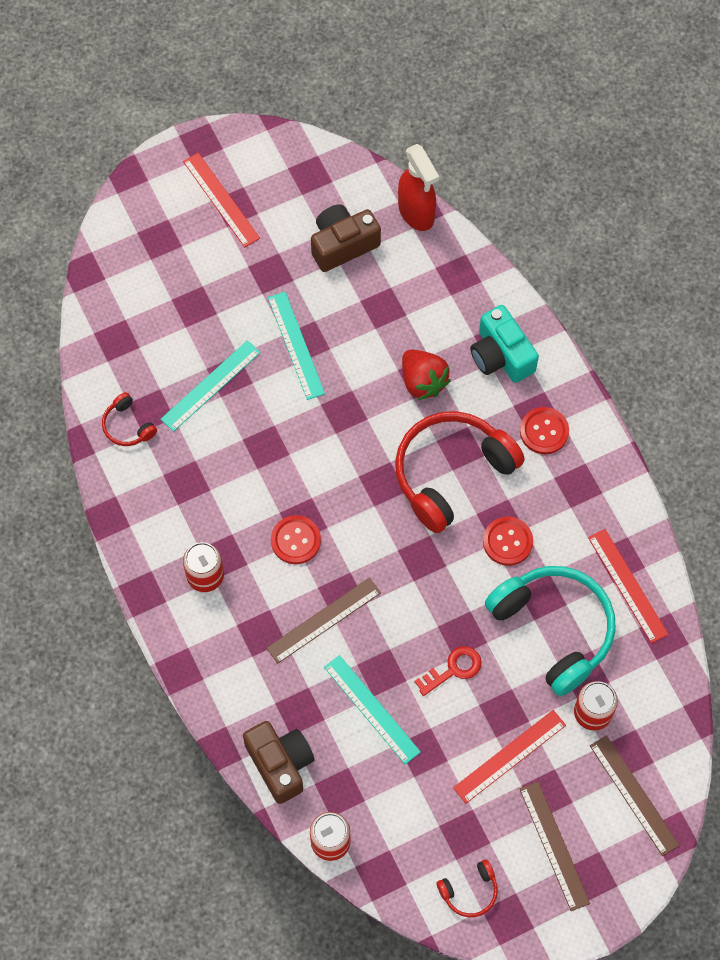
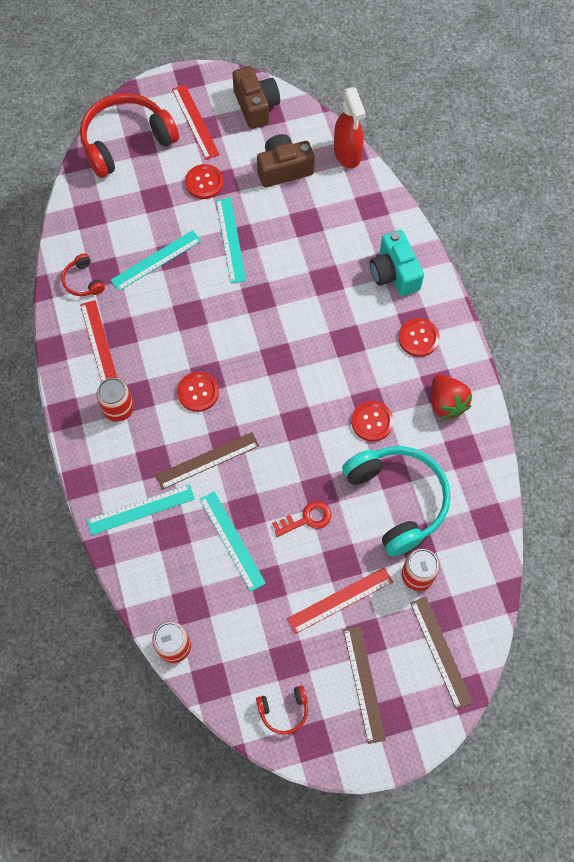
camera: 10 degrees right, 0 degrees up
brown camera [243,721,315,804] -> brown camera moved to [232,66,280,129]
red headphones [395,411,525,533] -> red headphones moved to [80,93,179,178]
red strawberry [402,350,451,400] -> red strawberry moved to [431,375,472,419]
red ruler [588,529,669,644] -> red ruler moved to [80,300,118,382]
none -> turquoise ruler [87,484,195,535]
none -> red button [185,164,224,199]

